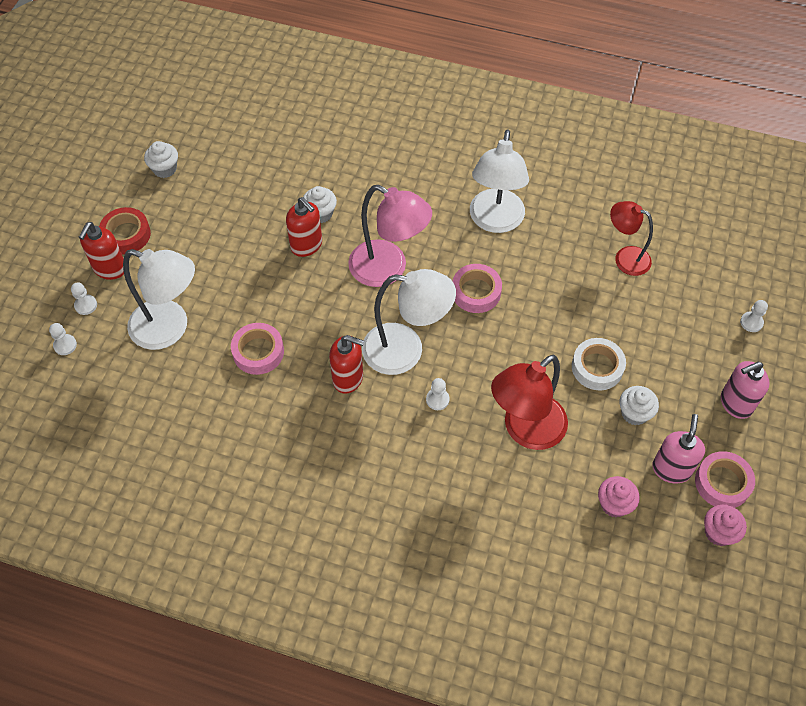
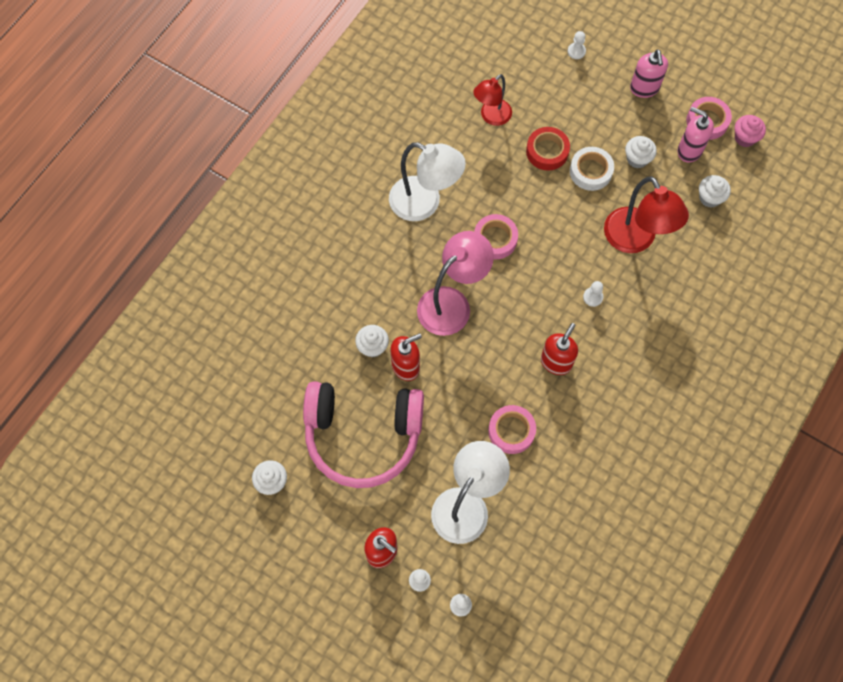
camera: 75 degrees left, 10 degrees up
red tape [100,207,151,254] -> red tape moved to [526,127,570,171]
white lamp [362,269,456,375] -> none
pink cupcake [598,476,640,517] -> white cupcake [699,175,731,207]
none -> pink headphones [303,381,424,488]

